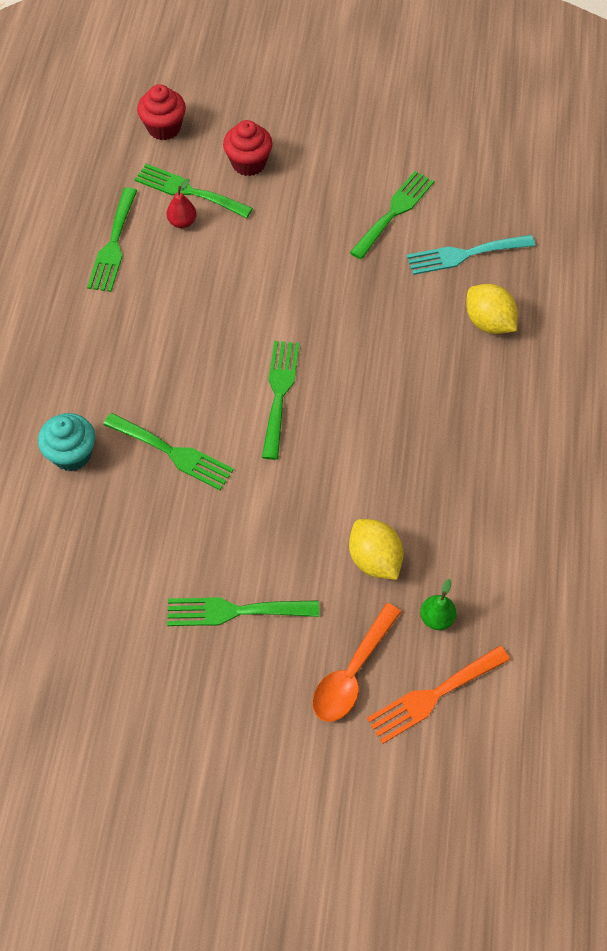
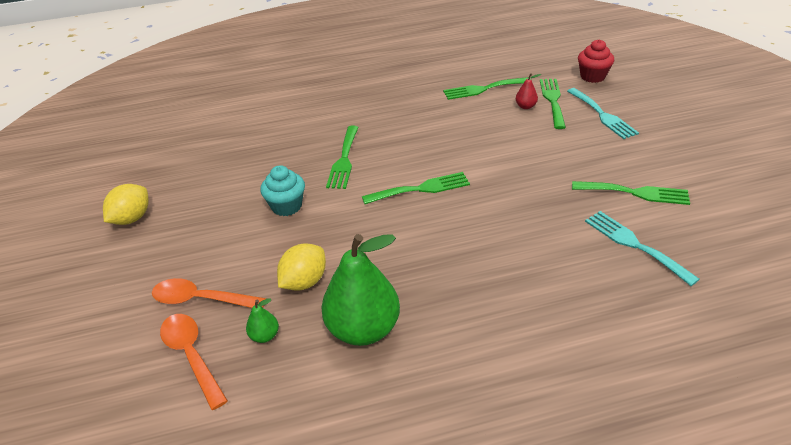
camera: 70 degrees right, 20 degrees down
turquoise cupcake [38,413,95,471] -> turquoise cupcake moved to [260,165,305,216]
green fork [167,597,319,626] -> none
red cupcake [223,120,273,176] -> turquoise fork [567,88,639,139]
orange fork [367,645,510,744] -> orange spoon [160,314,228,410]
yellow lemon [466,284,518,334] -> yellow lemon moved to [103,184,149,225]
none -> green pear [321,234,400,346]

